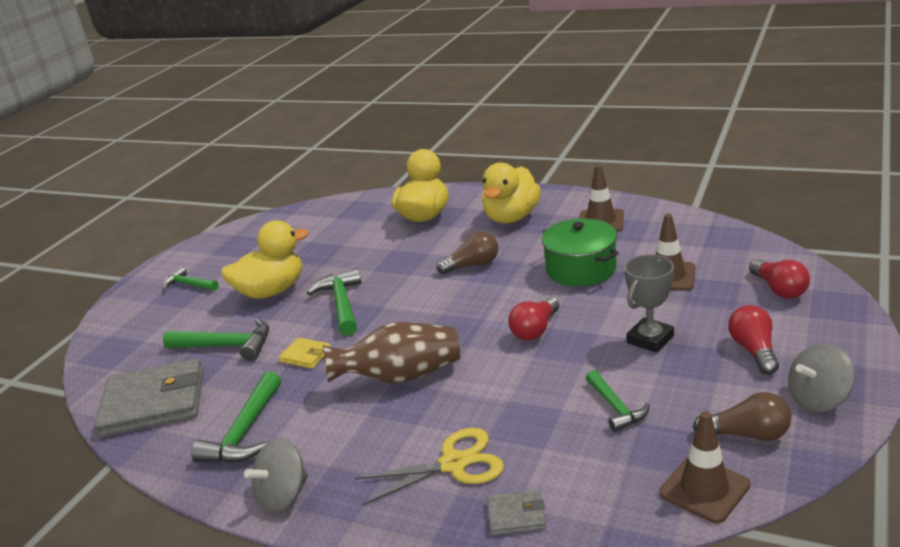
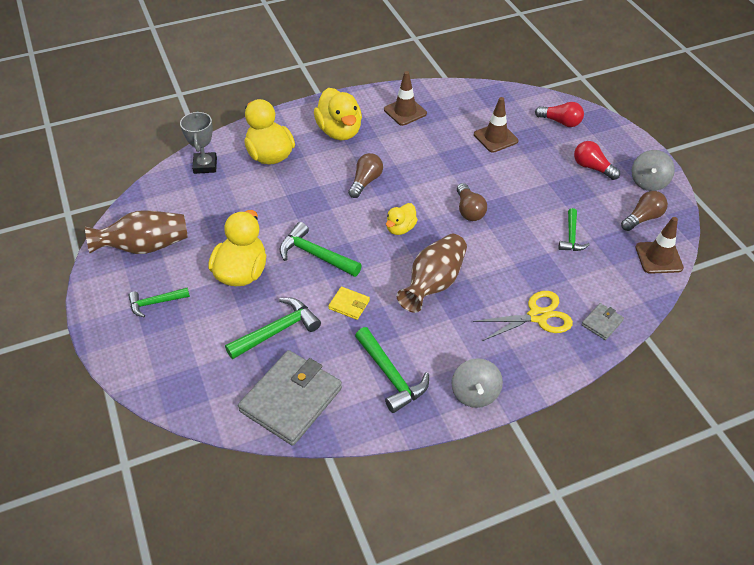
camera: 50 degrees left, 20 degrees up
yellow wallet [279,338,331,369] -> yellow wallet turned 45 degrees clockwise [328,287,370,320]
yellow scissors [355,428,504,505] -> yellow scissors turned 45 degrees clockwise [473,291,573,341]
red light bulb [508,297,559,341] -> brown light bulb [457,183,487,221]
green pot [542,218,619,286] -> none
green hammer [586,370,649,432] -> green hammer turned 75 degrees clockwise [558,208,590,251]
grey trophy [624,254,674,353] -> grey trophy moved to [180,111,217,174]
none -> brown vase [85,210,188,254]
none -> yellow duck [386,203,418,235]

